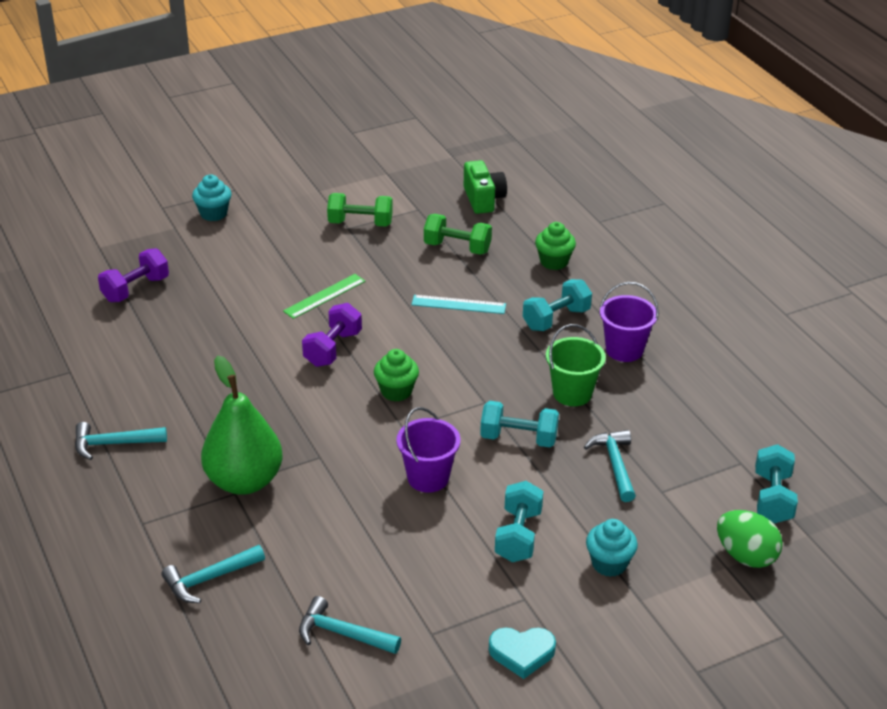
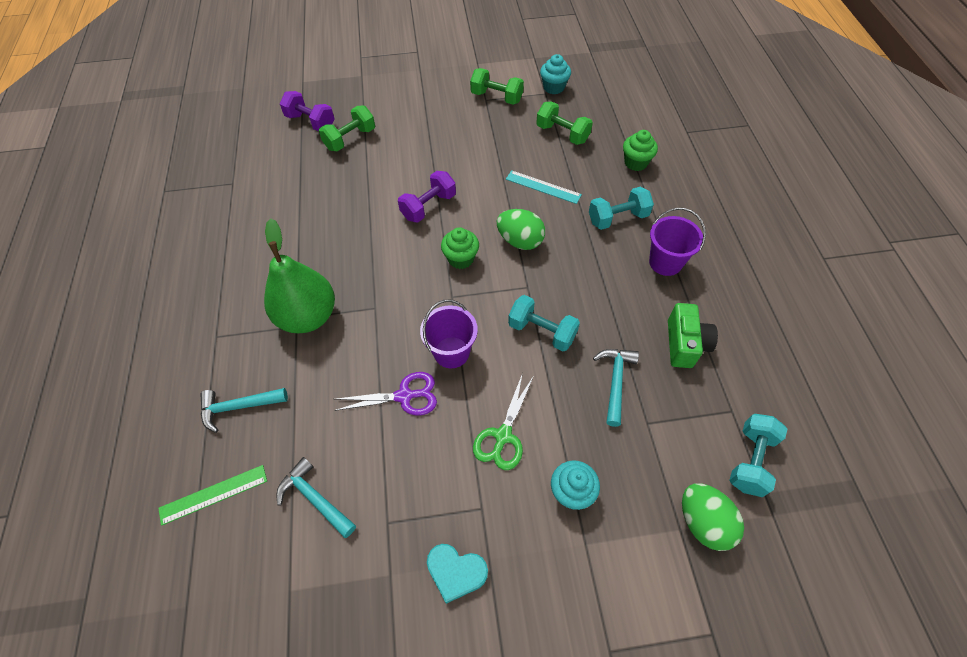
camera: 20 degrees right, 20 degrees up
turquoise hammer [75,422,167,460] -> none
purple dumbbell [98,248,169,302] -> purple dumbbell turned 60 degrees clockwise [280,91,335,131]
turquoise cupcake [192,174,232,221] -> turquoise cupcake moved to [540,54,571,94]
green ruler [283,274,365,319] -> green ruler moved to [158,465,267,526]
green camera [464,160,507,214] -> green camera moved to [668,303,718,368]
turquoise dumbbell [495,481,543,562] -> green scissors [473,373,533,470]
green bucket [546,324,606,406] -> none
none -> green dumbbell [319,105,375,151]
none -> purple scissors [334,372,437,415]
none -> green egg [497,209,545,250]

